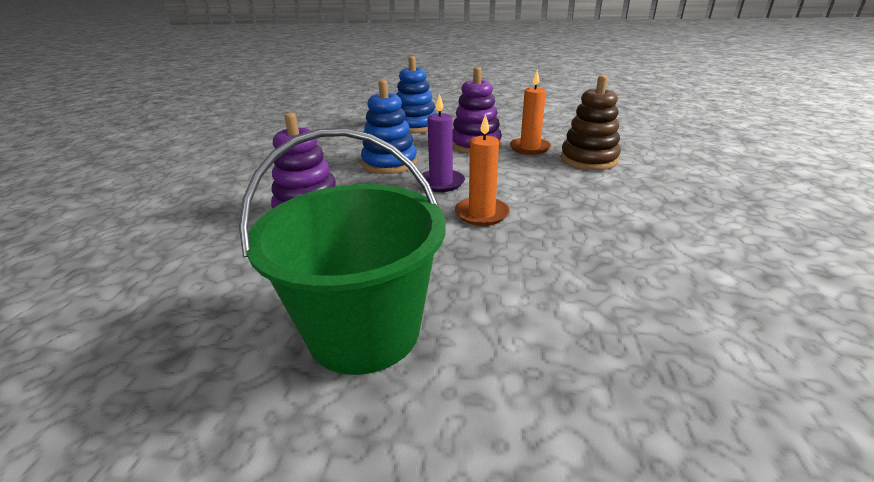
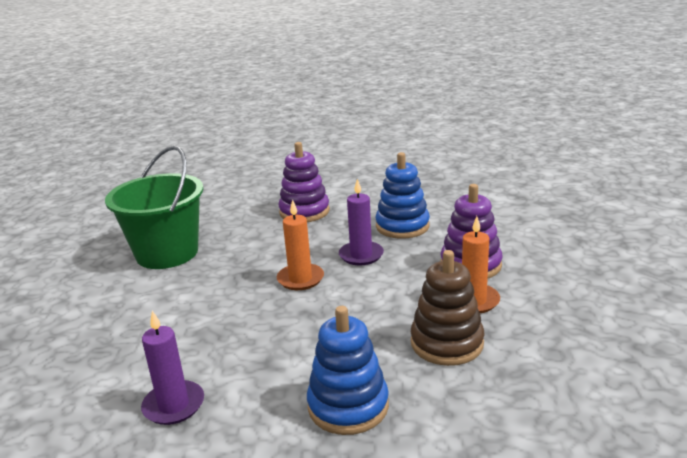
camera: 85 degrees right, 5 degrees down
blue stacking toy [396,56,437,133] -> blue stacking toy moved to [307,306,389,435]
none -> purple candle [141,311,204,425]

